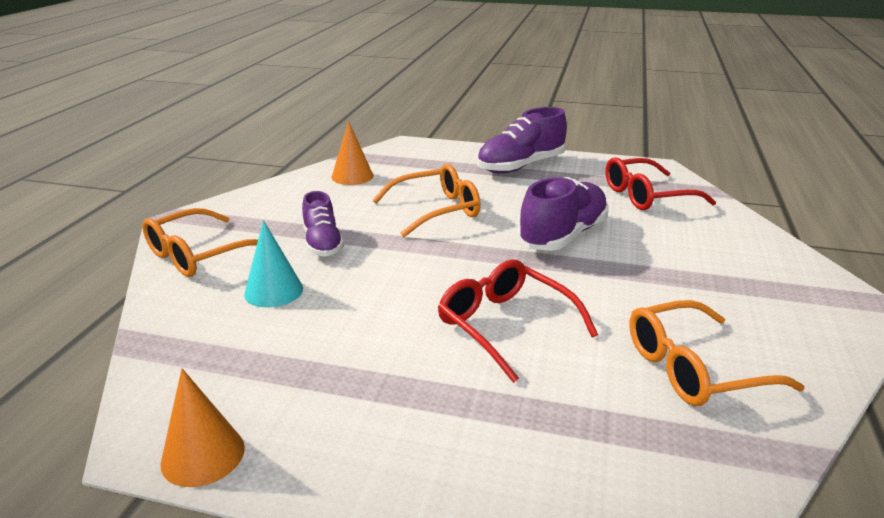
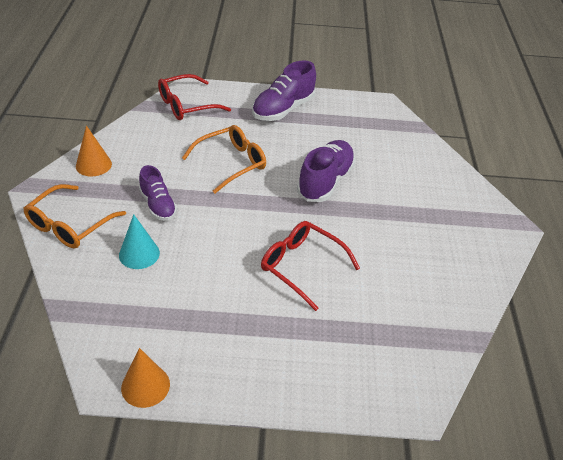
camera: 15 degrees left, 15 degrees up
orange cone [331,121,373,185] -> orange cone moved to [76,125,112,176]
red glasses [605,157,716,210] -> red glasses moved to [158,74,231,120]
orange glasses [629,300,805,406] -> none

